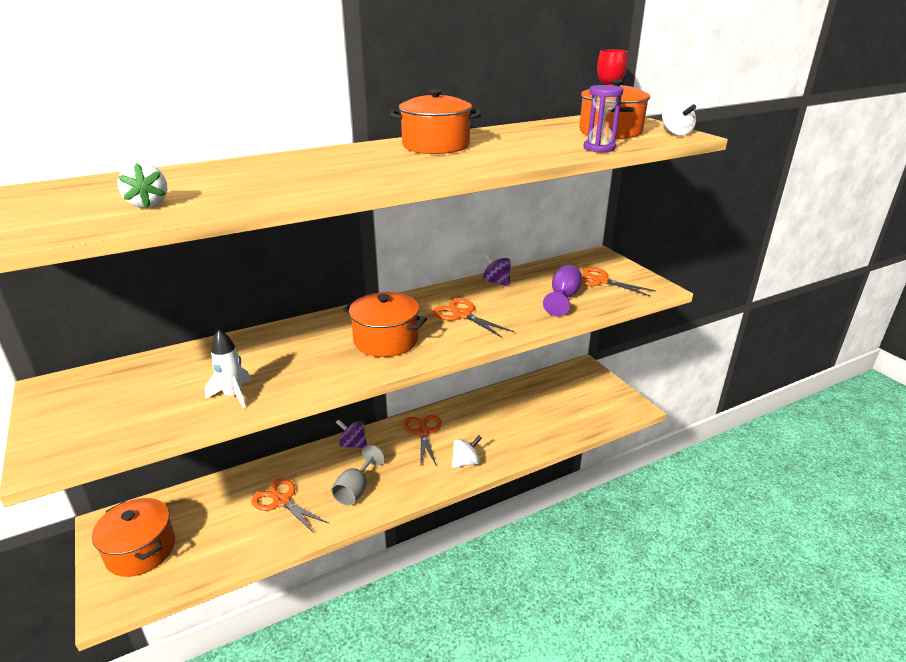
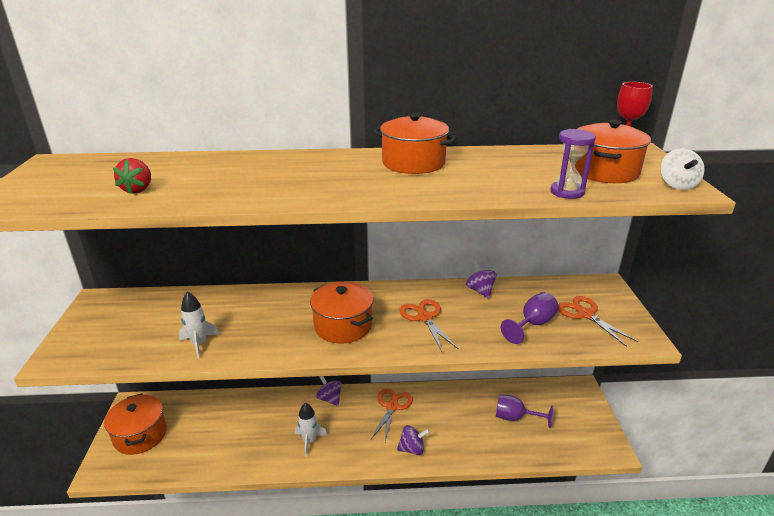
camera: 25 degrees right, 0 degrees up
white strawberry [118,162,167,208] -> red strawberry [113,158,151,194]
orange scissors [251,478,329,534] -> none
grey goblet [331,445,385,506] -> white rocket [295,403,327,457]
white spinning top [452,436,482,468] -> purple spinning top [397,425,430,455]
none -> purple goblet [496,394,553,428]

